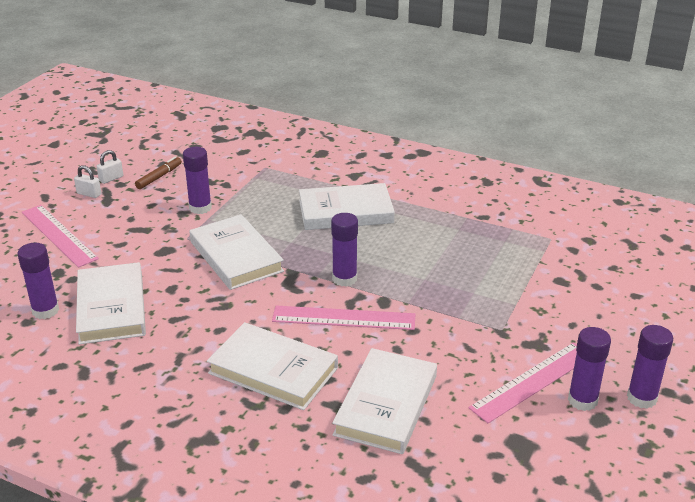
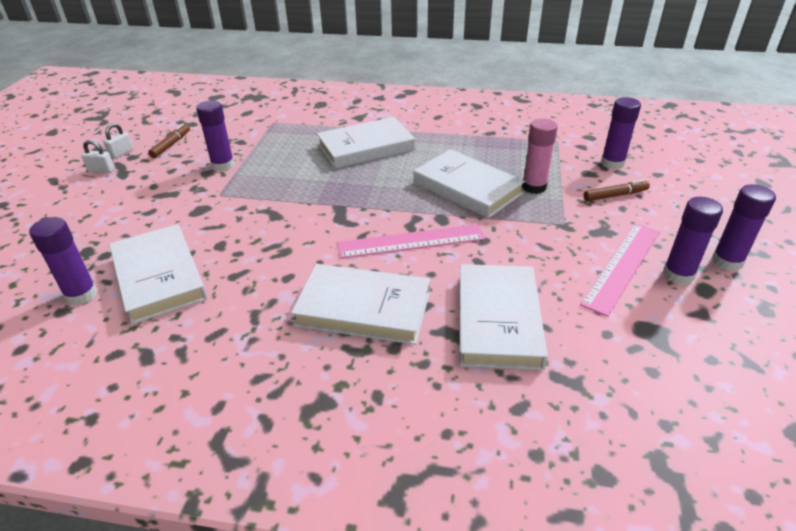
camera: 15 degrees left, 5 degrees up
pink ruler [22,205,99,268] -> none
white book [189,214,284,290] -> white book moved to [414,149,525,218]
purple glue stick [331,213,358,287] -> purple glue stick moved to [601,97,641,169]
none -> pink glue stick [522,118,558,194]
none -> brown marker [584,179,650,201]

